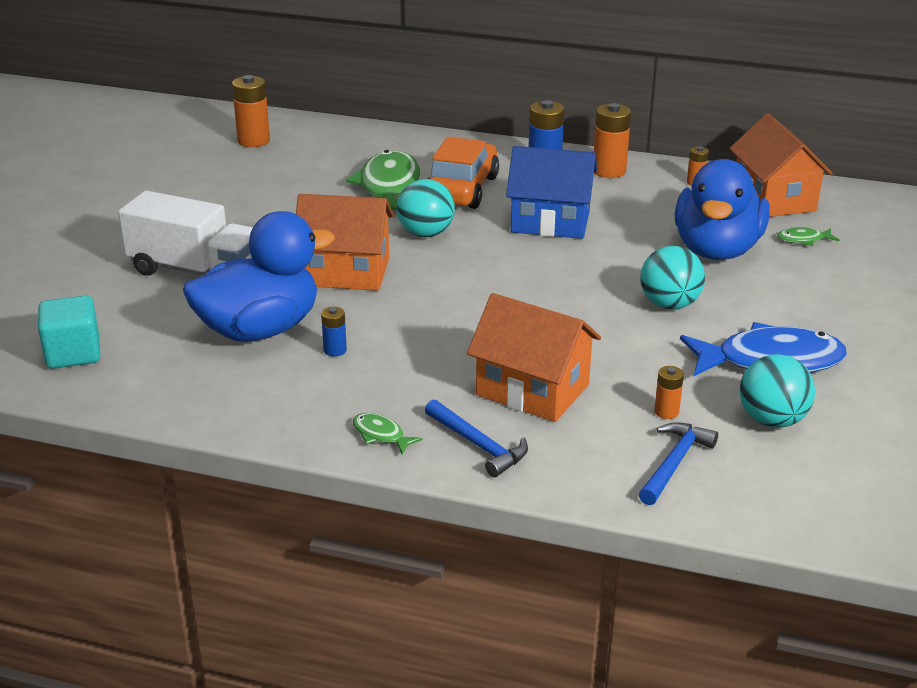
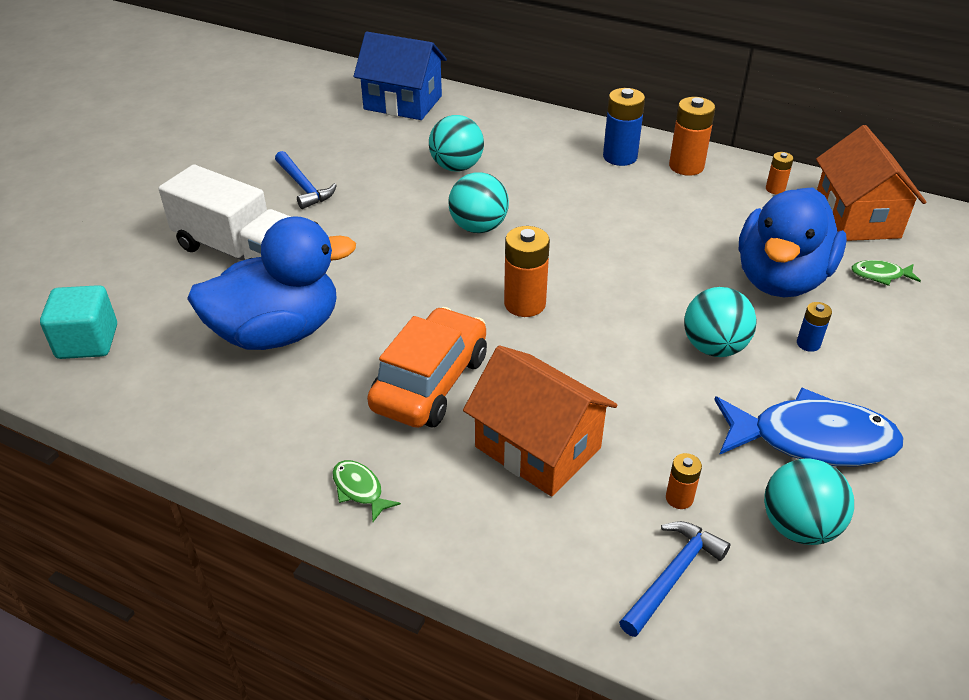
camera: 10 degrees right, 10 degrees up
orange battery [232,75,270,147] -> orange battery moved to [504,226,550,317]
orange house [296,194,394,291] -> none
blue battery [321,307,347,357] -> blue battery moved to [797,302,832,352]
green fish [346,150,420,211] -> turquoise ball [429,115,484,171]
blue hammer [425,399,528,477] -> blue hammer moved to [275,151,337,209]
orange car [428,137,499,209] -> orange car moved to [367,307,487,428]
blue house [506,146,597,239] -> blue house moved to [354,31,447,120]

